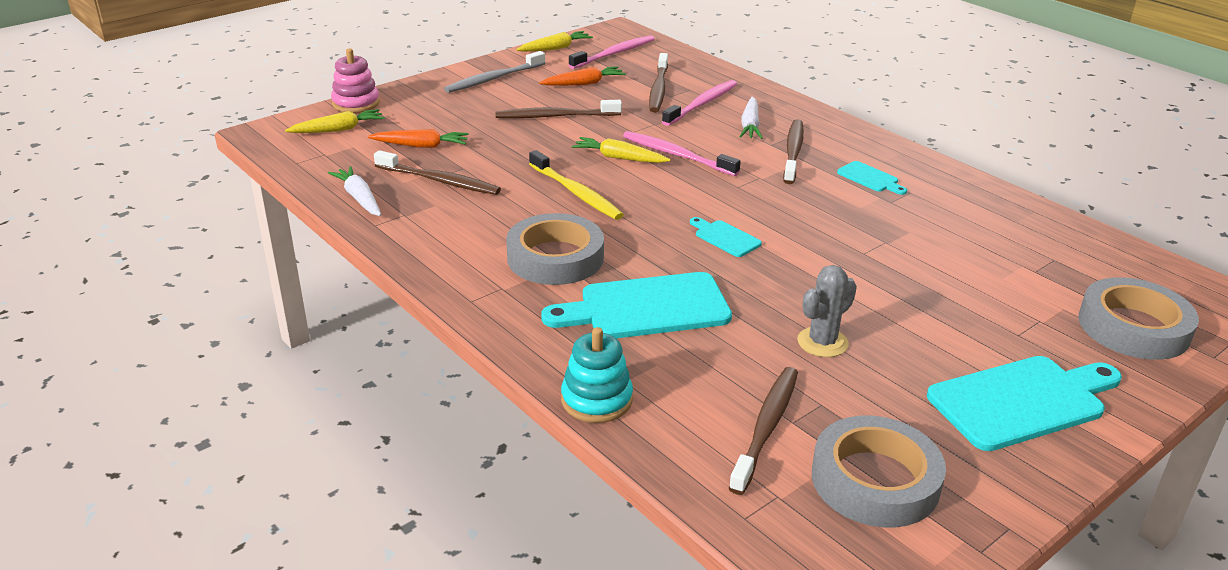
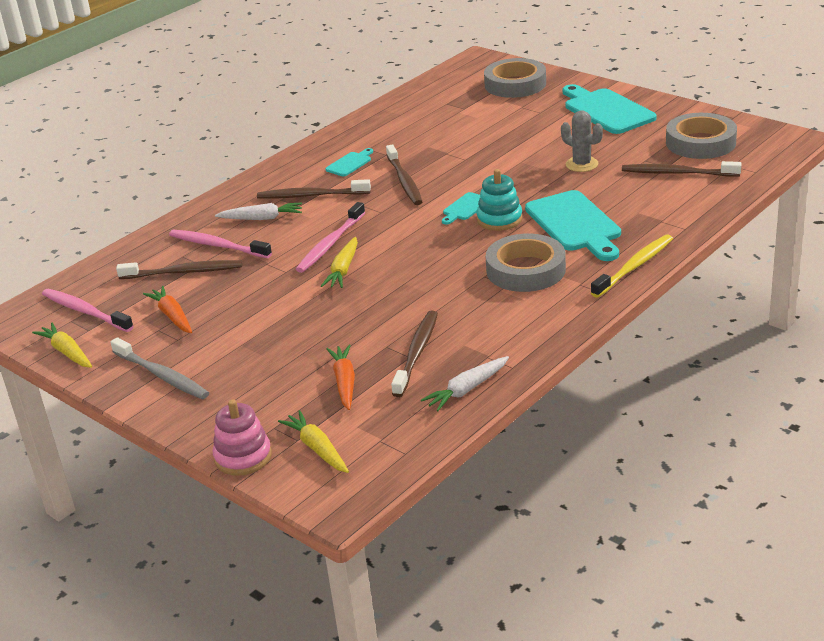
camera: 95 degrees left, 0 degrees up
brown toothbrush [495,100,622,118] -> brown toothbrush moved to [386,144,422,205]
yellow toothbrush [529,150,624,220] -> yellow toothbrush moved to [591,234,673,297]
turquoise stacking toy [561,327,633,423] -> turquoise stacking toy moved to [476,169,522,231]

